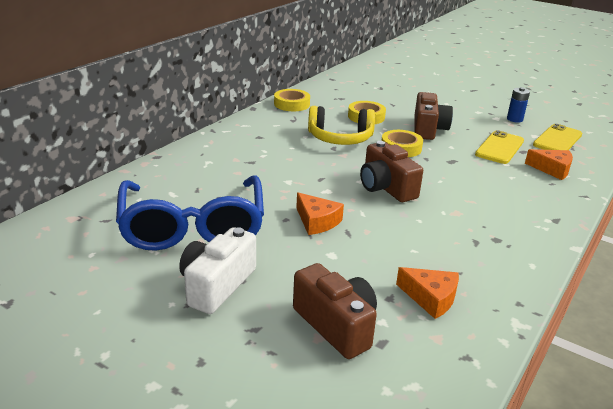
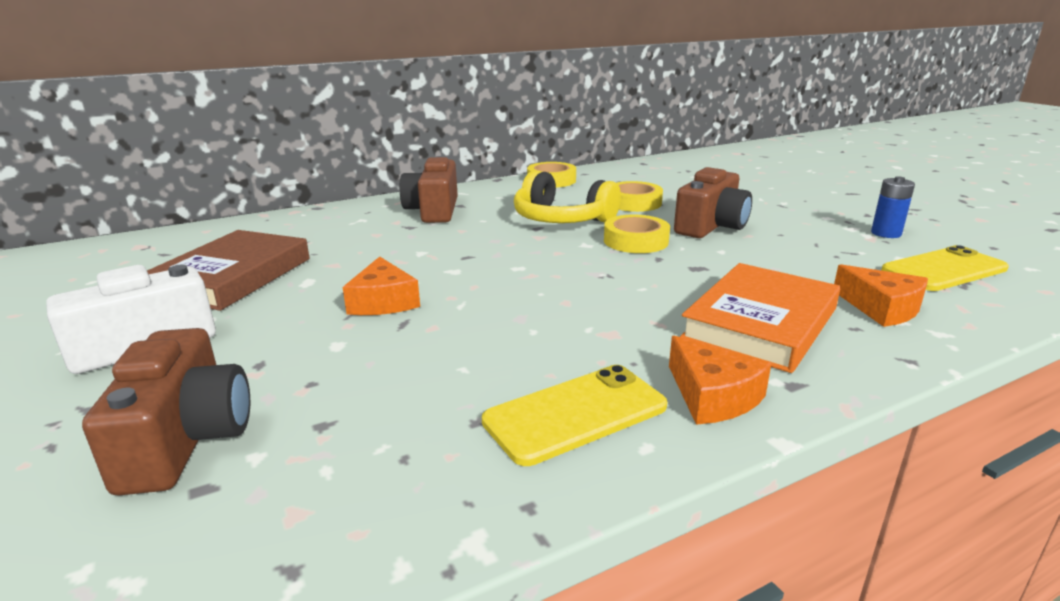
camera: 30 degrees right, 5 degrees down
blue glasses [116,176,264,251] -> brown book [147,230,310,311]
brown camera [360,141,423,202] -> brown camera moved to [400,156,458,223]
orange cheese [396,267,459,319] -> orange cheese moved to [669,336,772,425]
yellow phone [475,130,524,164] -> yellow phone moved to [482,365,667,466]
none -> orange book [680,263,840,373]

